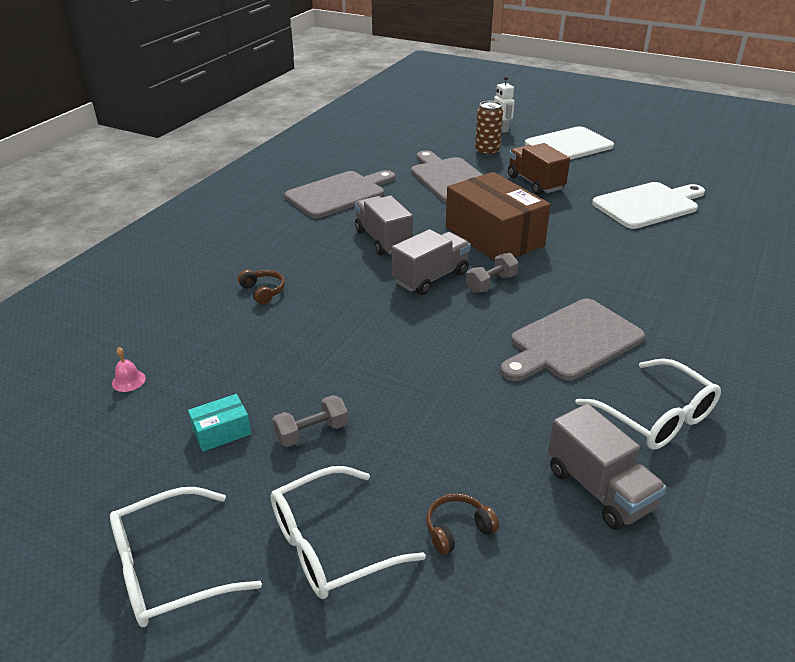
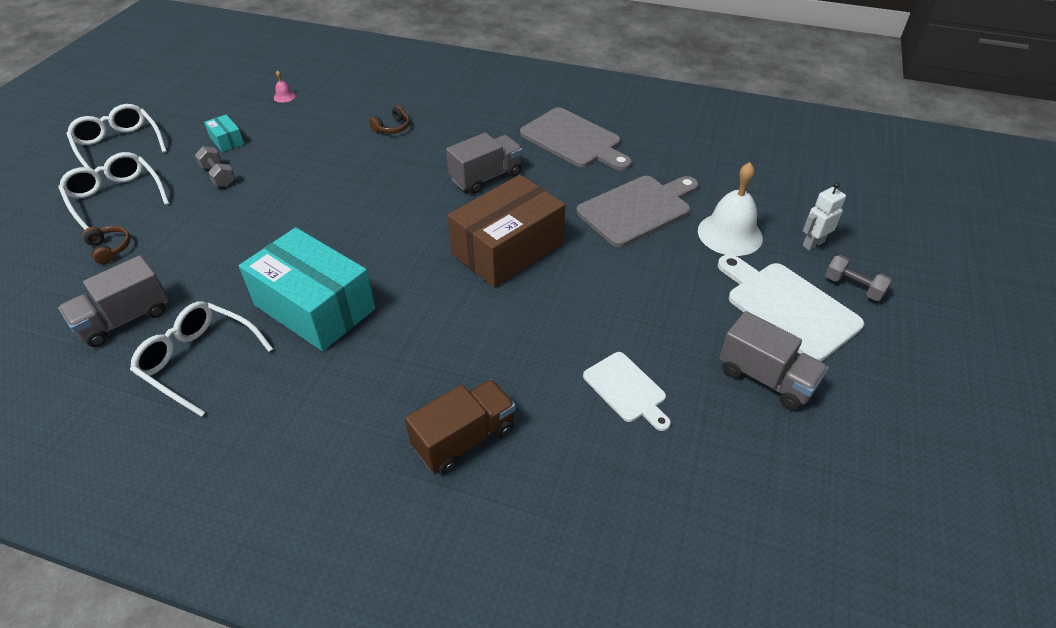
camera: 80 degrees right, 10 degrees up
grey truck [392,229,471,295] -> grey truck moved to [719,311,828,410]
grey dumbbell [466,253,518,293] -> grey dumbbell moved to [825,255,892,301]
brown can [475,101,503,156] -> white bell [698,162,763,256]
grey cutting board [500,298,645,381] -> turquoise box [239,227,375,351]
brown truck [508,143,570,195] -> brown truck moved to [405,379,516,474]
white glasses [575,359,721,450] -> white glasses turned 75 degrees clockwise [130,301,273,417]
white cutting board [592,182,705,229] -> white cutting board [583,352,671,431], size x0.59

